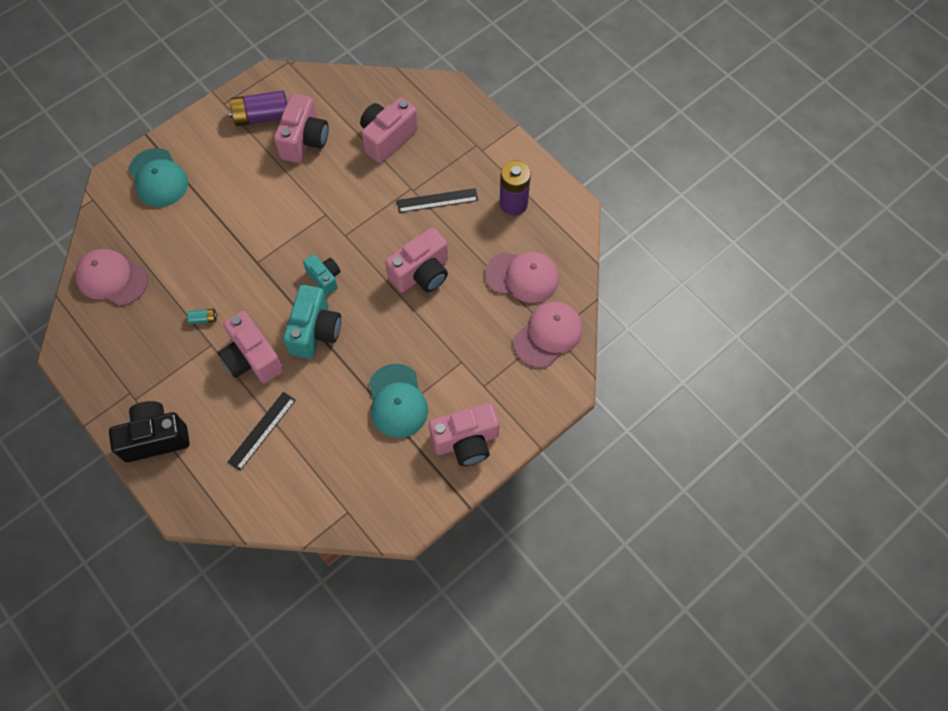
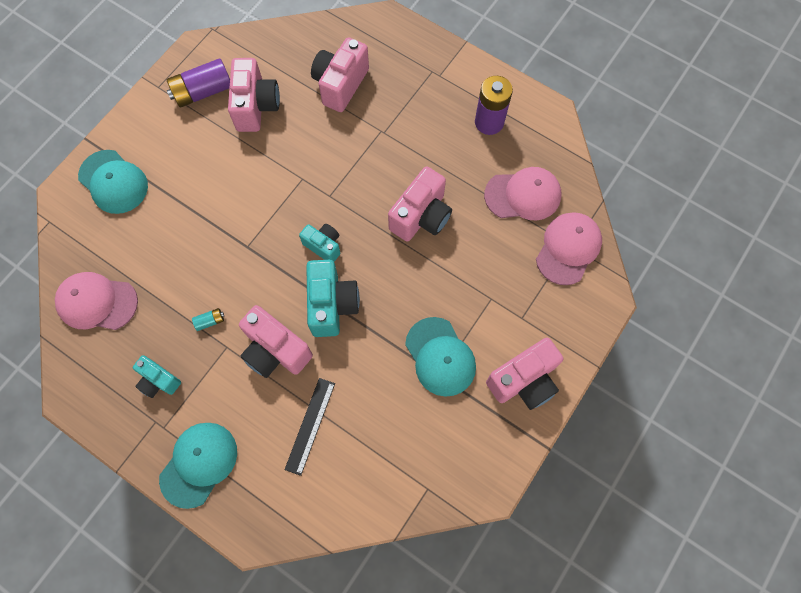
camera: 15 degrees left, 5 degrees up
black camera [109,401,190,462] -> turquoise cap [159,423,237,509]
black ruler [397,188,478,213] -> none
none -> turquoise camera [133,355,181,398]

